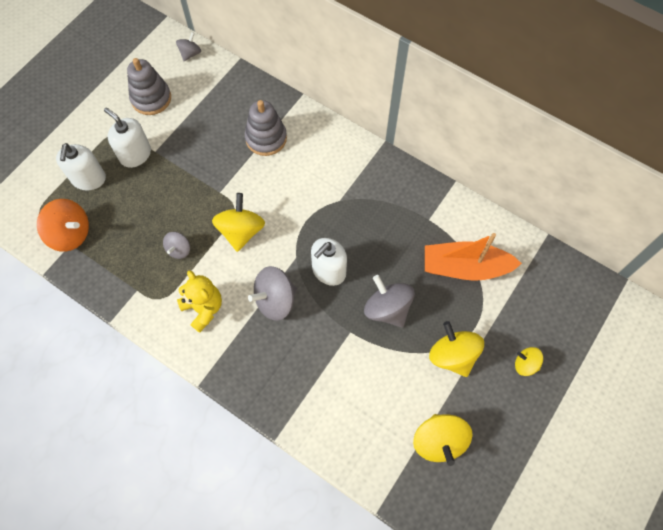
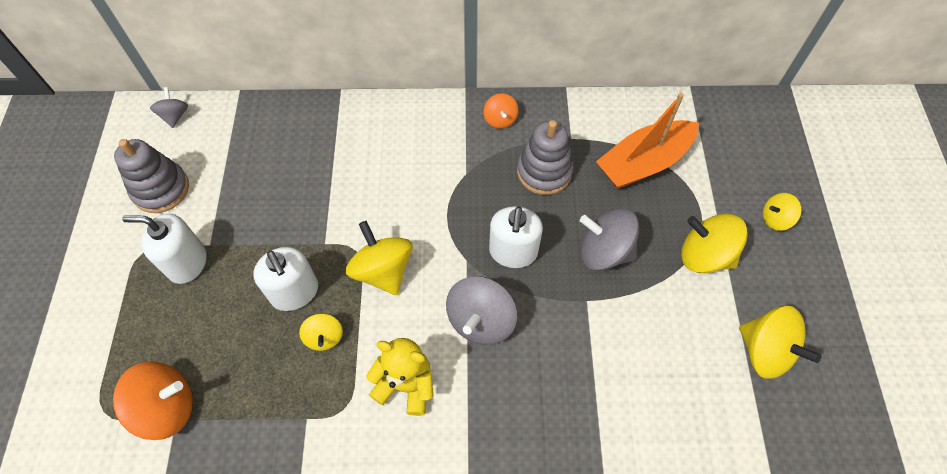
camera: 35 degrees left, 5 degrees down
white soap dispenser [56,143,106,191] -> white soap dispenser moved to [253,247,318,311]
grey spinning top [163,232,190,259] -> yellow spinning top [299,313,343,351]
grey stacking toy [245,100,287,156] -> grey stacking toy moved to [517,120,574,195]
none -> orange spinning top [484,94,518,129]

